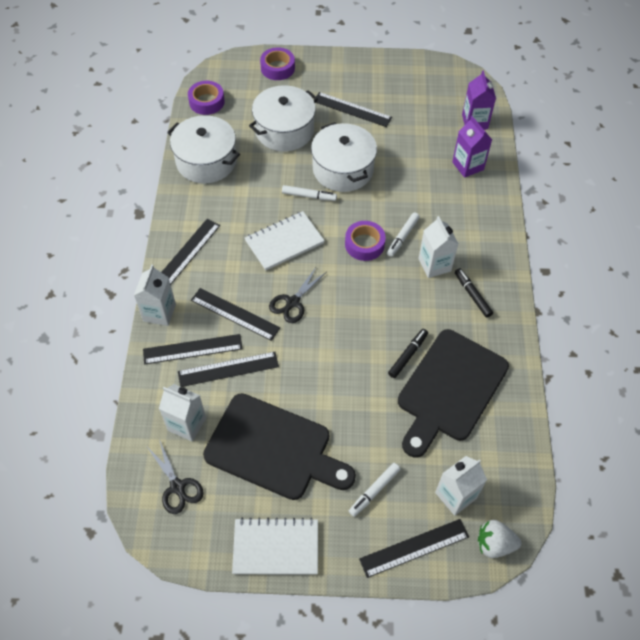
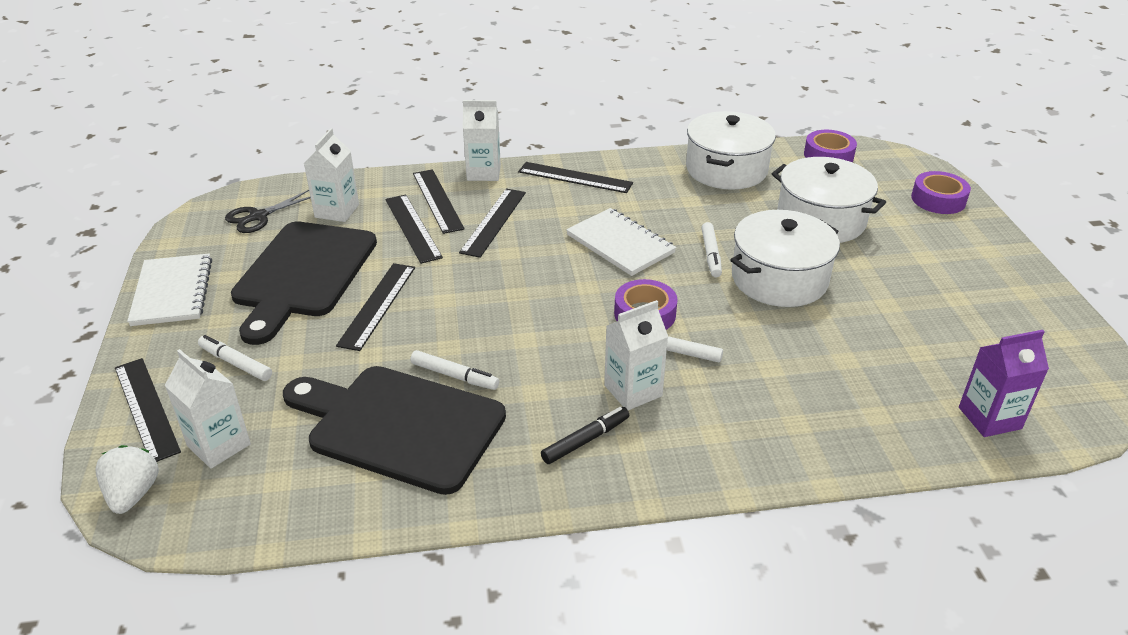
camera: 80 degrees right, 20 degrees down
black scissors [269,267,326,323] -> none
black ruler [316,92,392,127] -> black ruler moved to [336,263,415,351]
black marker [388,329,428,378] -> white marker [410,350,499,390]
purple carton [452,116,492,178] -> none

